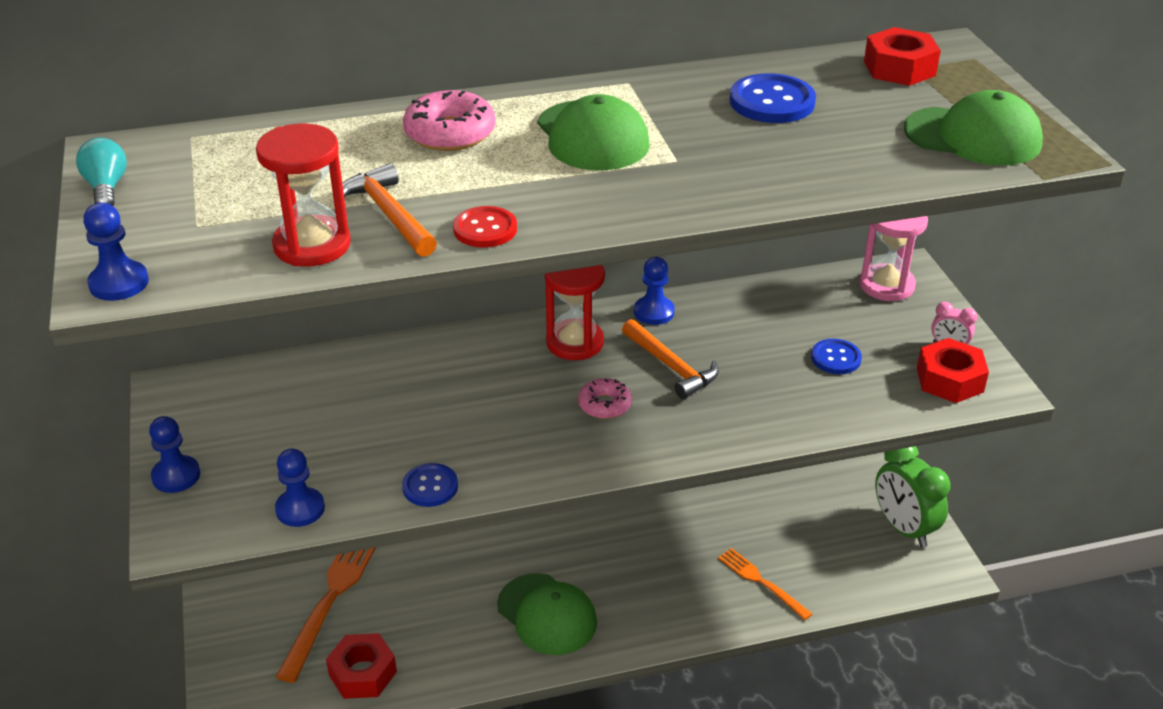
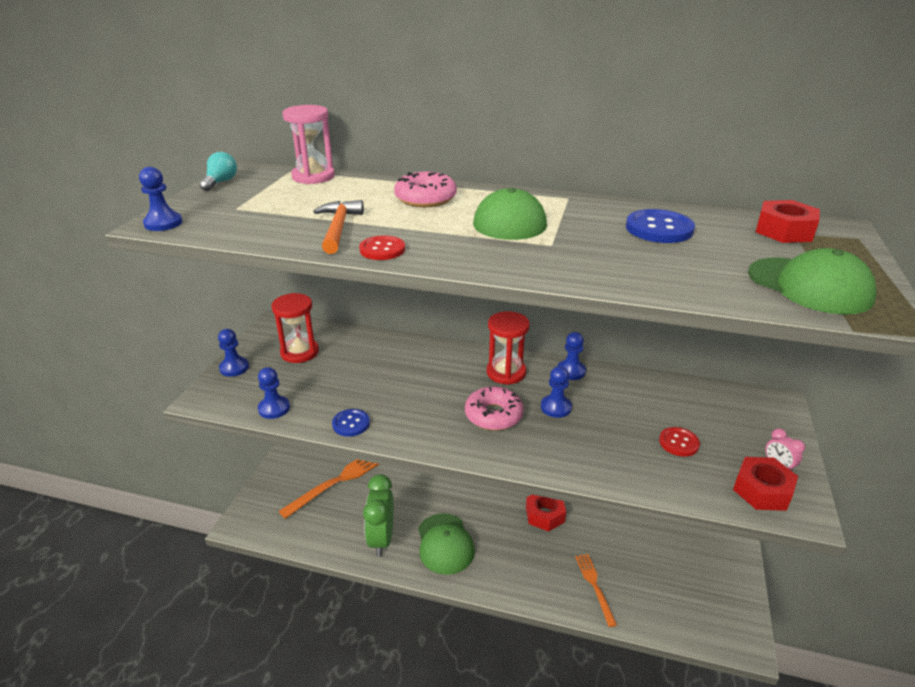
camera: 30 degrees right, 5 degrees down
red hourglass [256,123,351,267] -> red hourglass moved to [271,293,319,363]
red nut [326,633,397,699] -> red nut moved to [526,495,566,532]
pink donut [578,378,632,419] -> pink donut [465,386,524,431], size x1.55
orange hammer [622,319,719,399] -> blue pawn [541,366,572,418]
blue button [811,339,862,374] -> red button [659,427,700,457]
pink hourglass [859,216,928,301] -> pink hourglass moved to [282,105,335,184]
green clock [875,446,951,548] -> green clock moved to [363,474,394,557]

